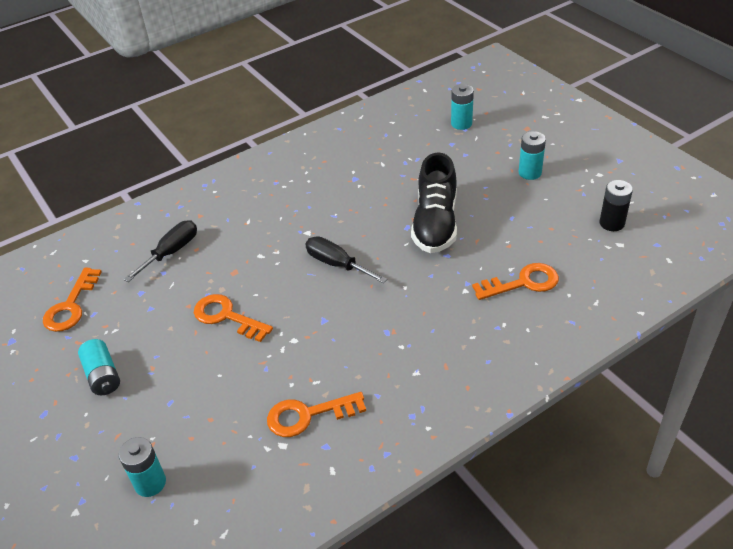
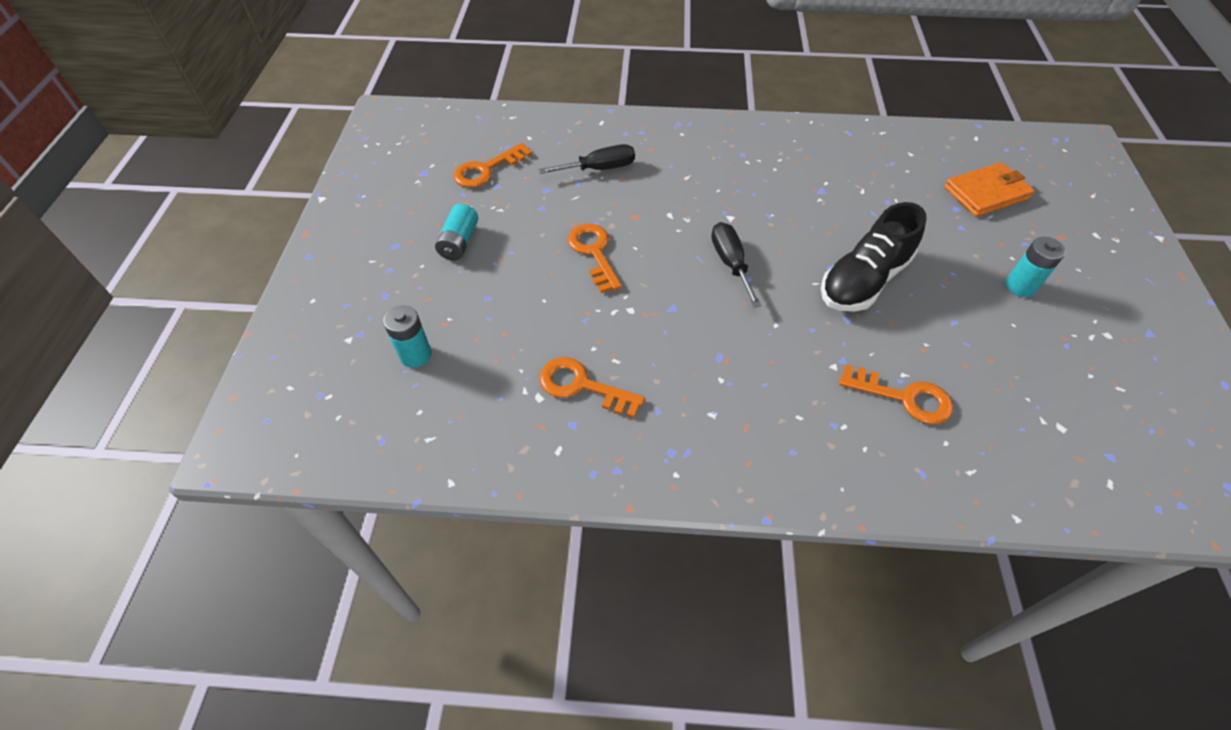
camera: 35 degrees right, 10 degrees up
turquoise battery [451,84,474,130] -> orange wallet [944,162,1035,217]
black battery [600,180,633,231] -> none

